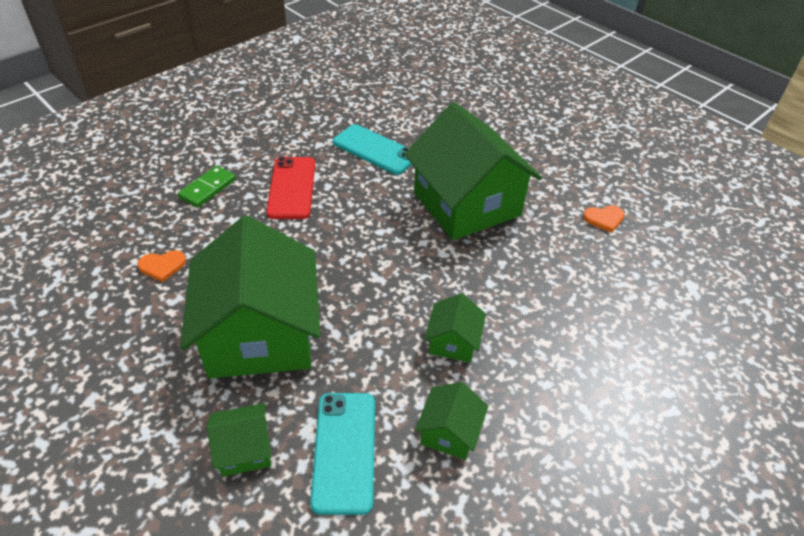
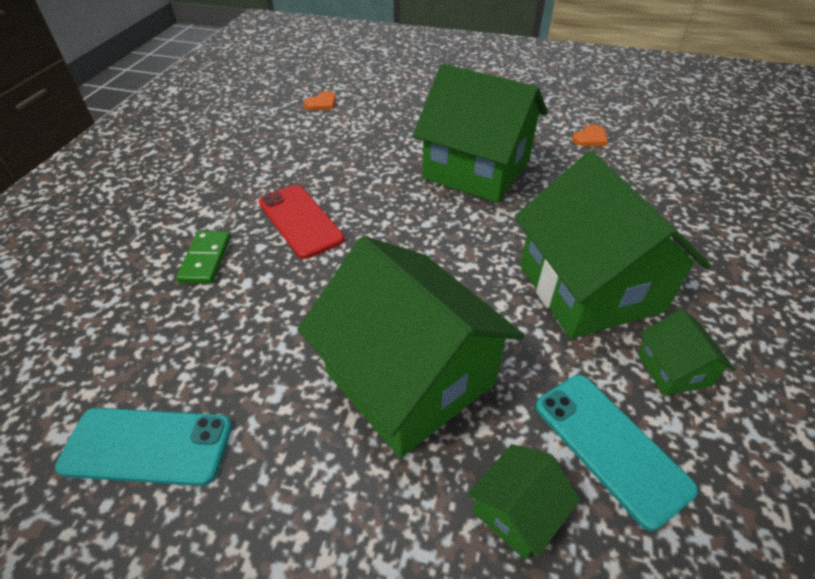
camera: 30 degrees left, 0 degrees up
orange heart [137,250,186,282] -> orange heart moved to [304,91,336,110]
turquoise phone [333,124,412,175] -> turquoise phone moved to [55,408,232,486]
green house [425,293,486,363] -> green house [515,151,711,339], size x2.30

